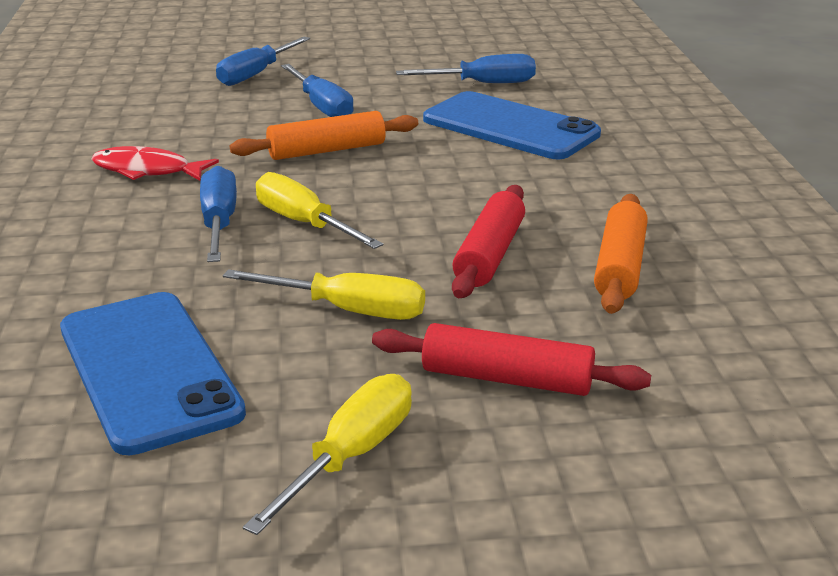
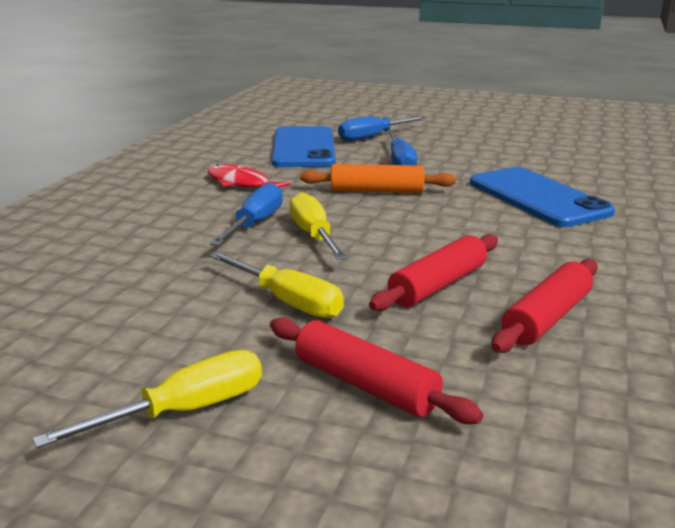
camera: 25 degrees right, 5 degrees down
blue phone [60,292,246,455] -> blue phone moved to [272,126,336,167]
blue screwdriver [396,54,536,83] -> none
orange rolling pin [594,194,648,314] -> red rolling pin [491,259,598,353]

